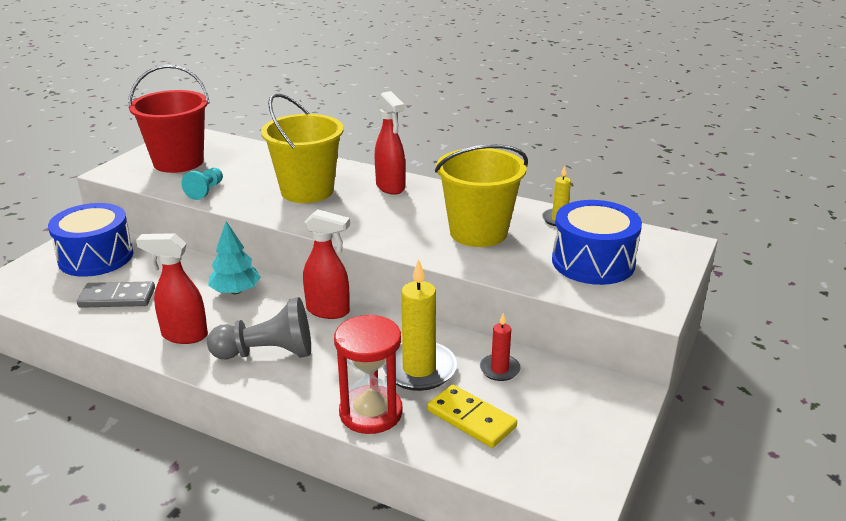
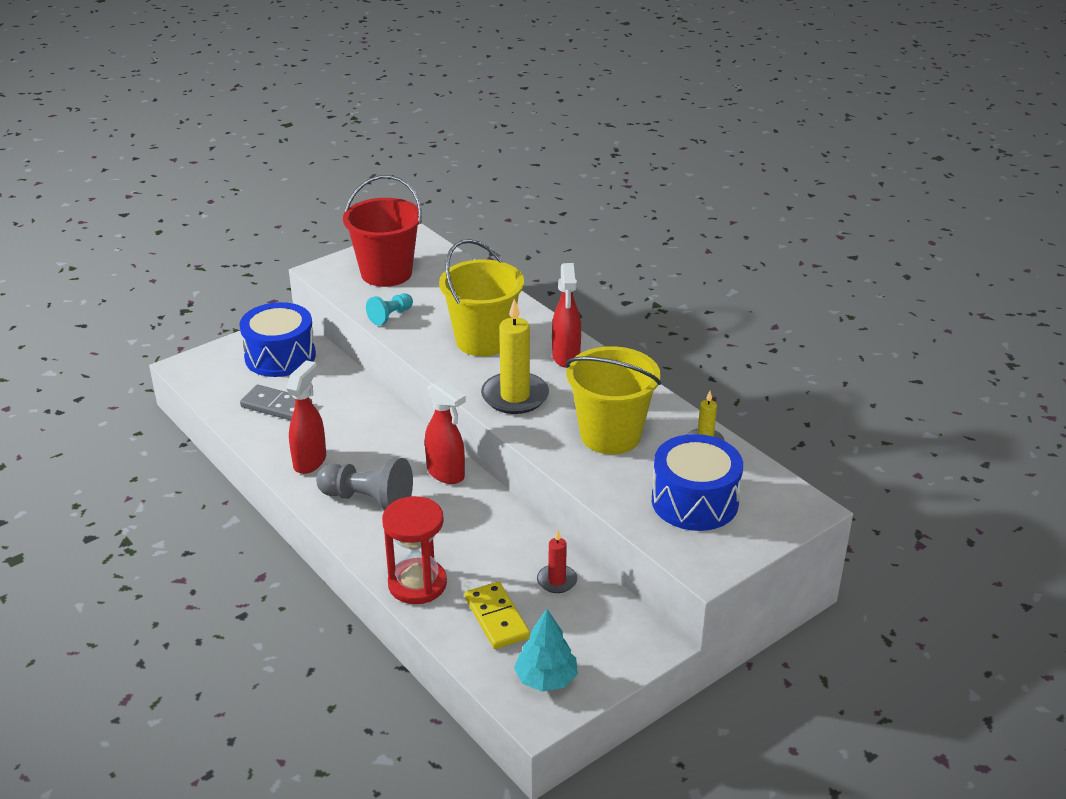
camera: 25 degrees right, 5 degrees up
red spray bottle [136,233,208,344] -> red spray bottle turned 75 degrees clockwise [286,360,326,474]
turquoise tree [208,221,261,294] -> turquoise tree moved to [514,609,578,692]
yellow candle [382,259,457,391] -> yellow candle moved to [481,299,549,414]

